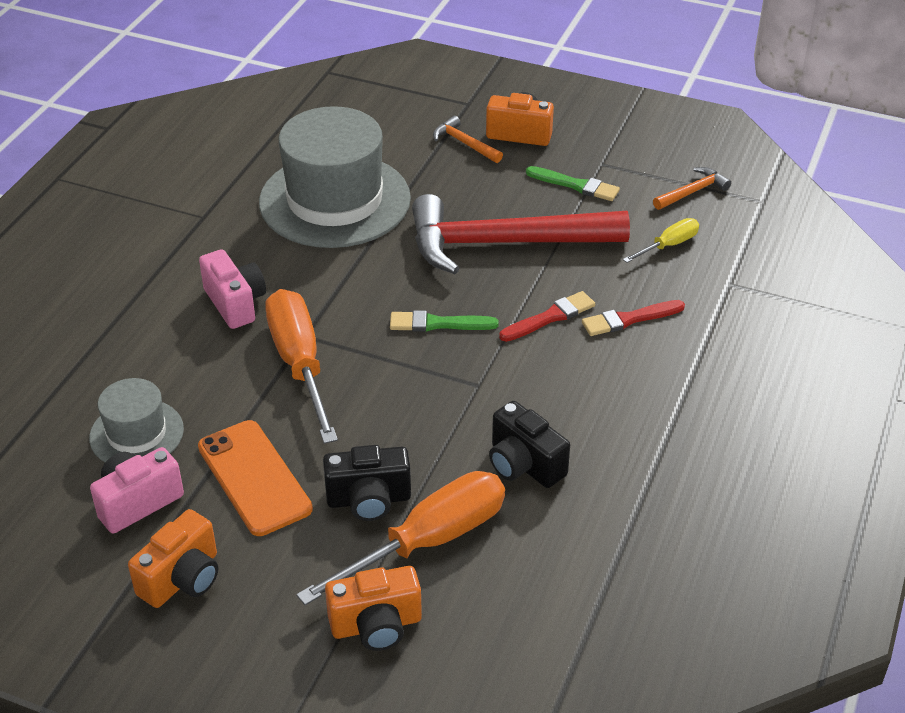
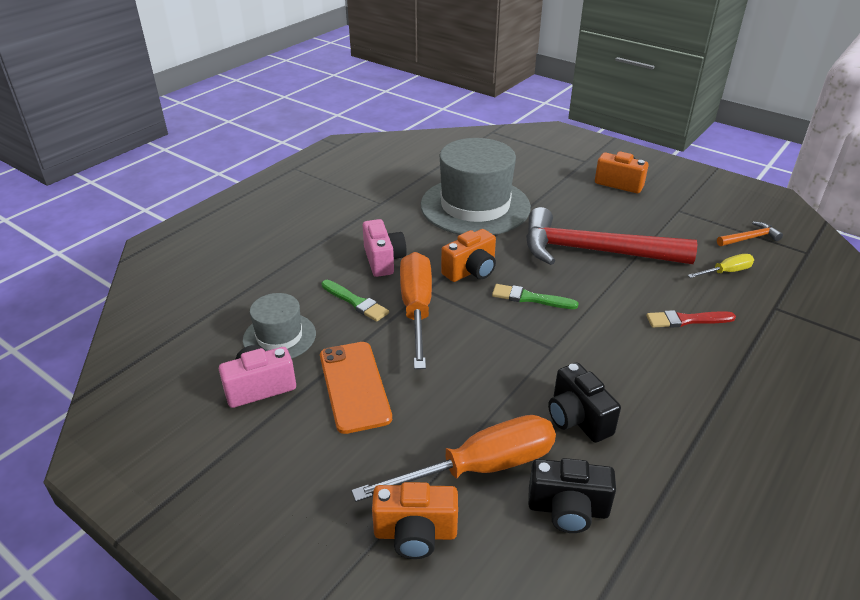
camera: 15 degrees right, 5 degrees down
orange camera [128,509,218,608] -> orange camera moved to [441,229,496,282]
black camera [323,445,411,521] -> black camera moved to [528,458,616,533]
orange hammer [433,116,503,163] -> none
red brush [499,291,595,342] -> none
green brush [526,166,620,201] -> green brush moved to [322,280,389,322]

